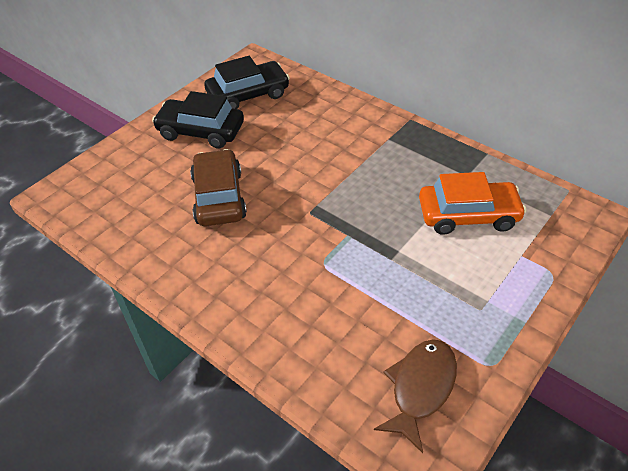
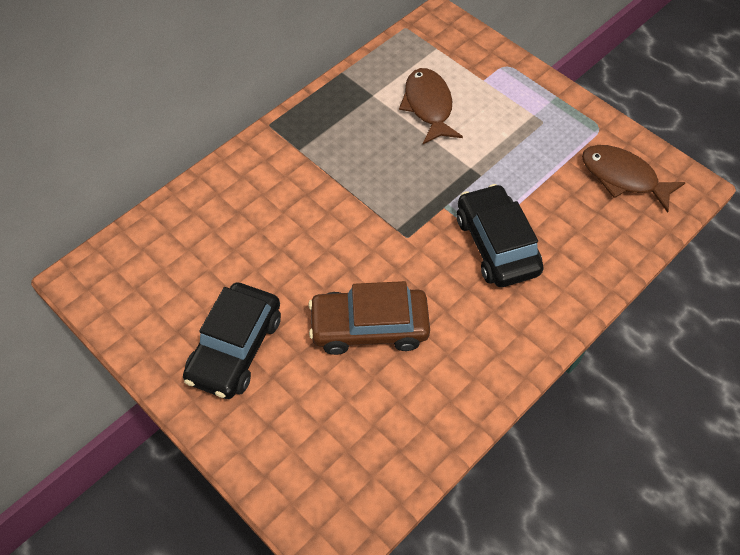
camera: 85 degrees left, 10 degrees up
black car [204,56,290,109] -> black car moved to [457,184,544,287]
orange car [419,172,526,235] -> brown fish [399,68,463,144]

